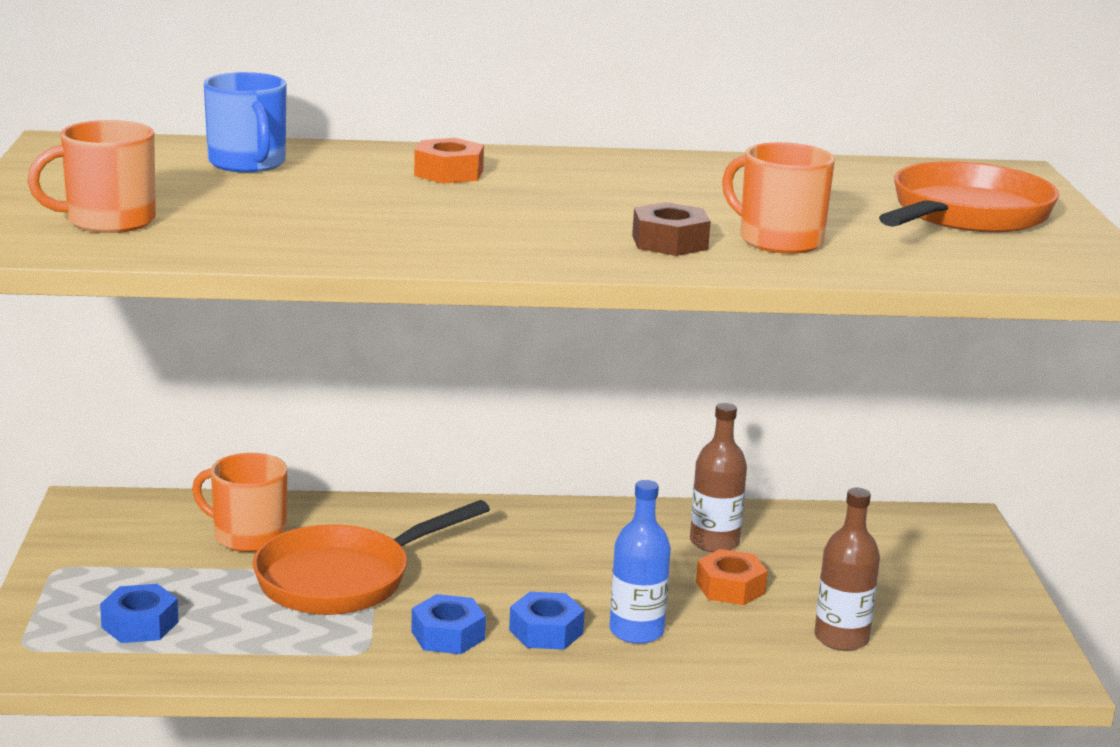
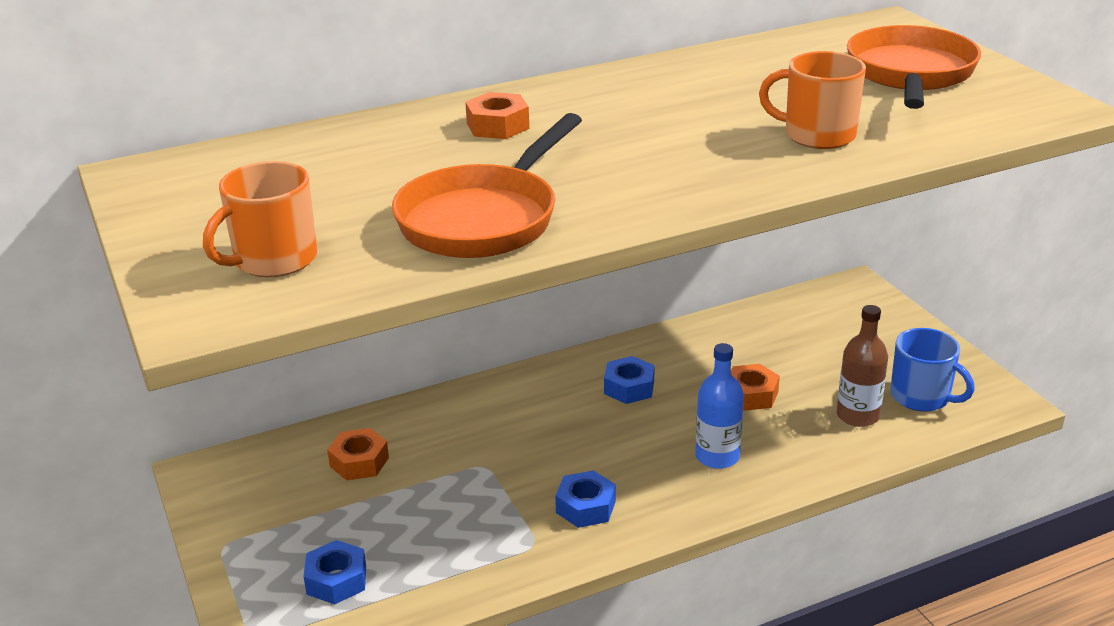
camera: 20 degrees left, 10 degrees up
orange mug [192,453,287,552] -> orange nut [327,428,389,481]
blue mug [204,72,287,173] -> blue mug moved to [890,328,975,412]
orange pan [253,500,490,615] -> orange pan moved to [392,113,582,258]
blue nut [509,592,585,650] -> blue nut moved to [604,356,655,404]
brown nut [632,202,711,256] -> none
brown bottle [690,403,747,552] -> none

